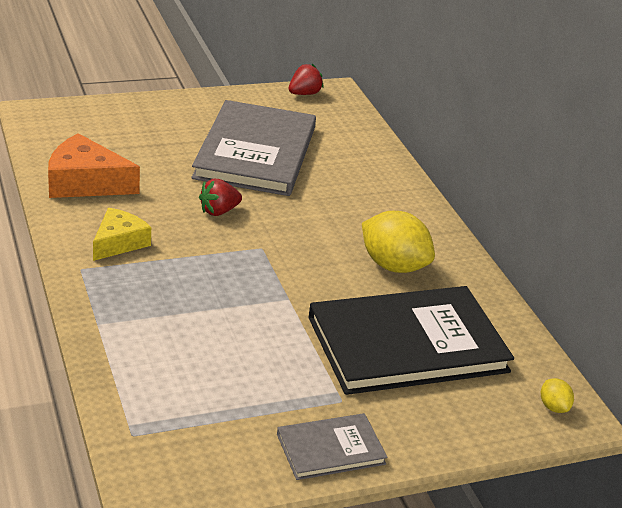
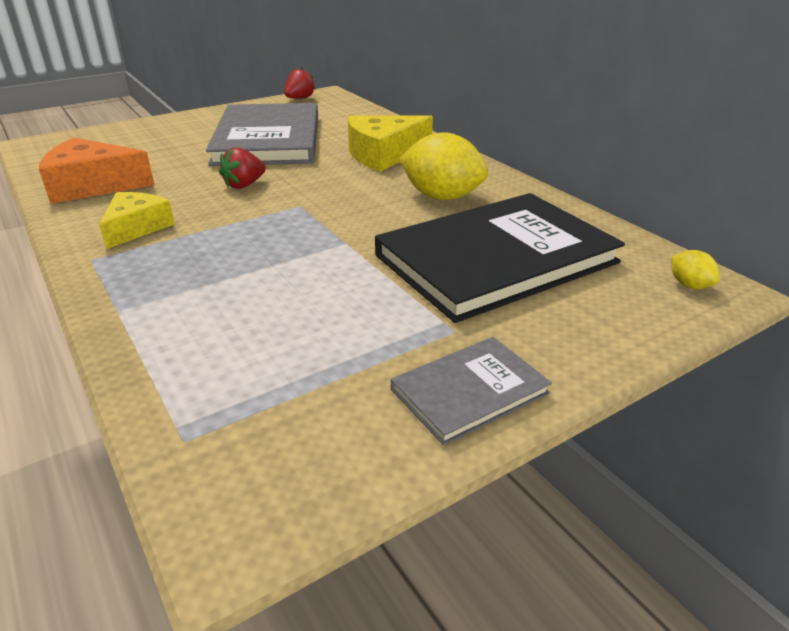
camera: 10 degrees left, 0 degrees up
none -> yellow cheese [348,115,433,172]

